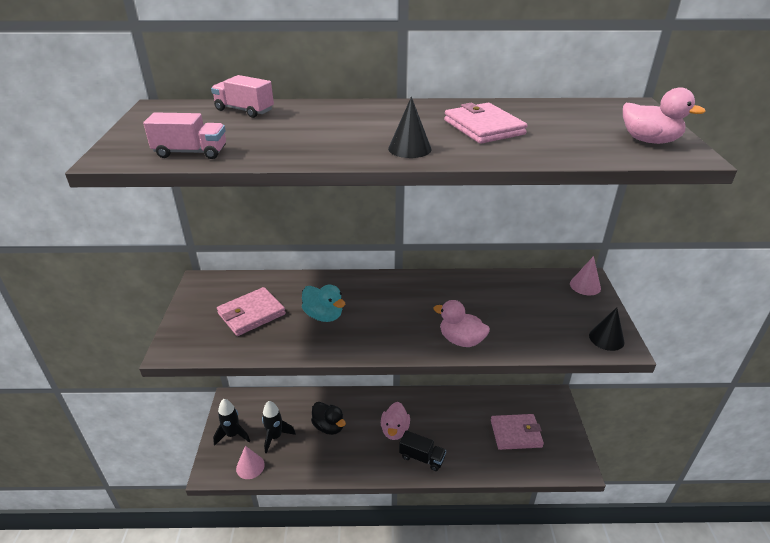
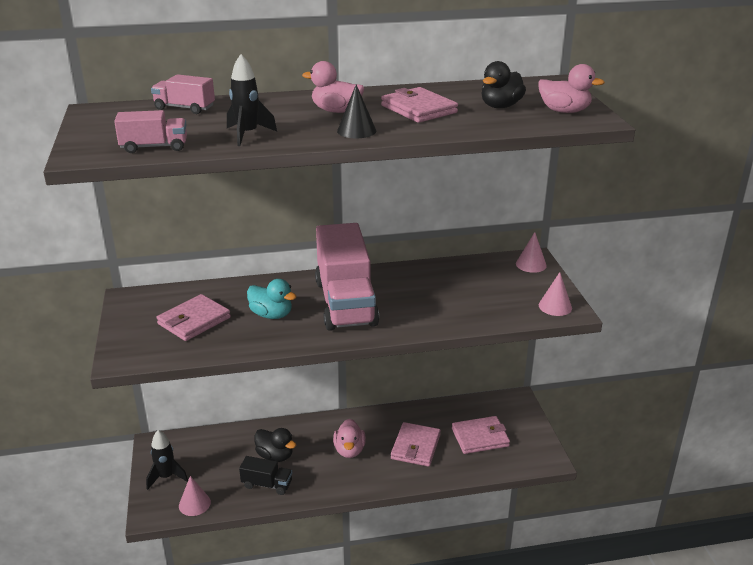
camera: 10 degrees left, 5 degrees down
black rocket [262,401,296,454] -> black rocket moved to [227,54,277,146]
black truck [399,430,446,471] -> black truck moved to [239,456,292,495]
pink duck [434,300,490,347] -> pink duck moved to [302,61,364,113]
black cone [589,307,625,351] -> pink cone [539,272,572,316]
none -> pink truck [315,223,379,331]
none -> pink wallet [391,422,441,467]
none -> black duck [481,61,526,108]

